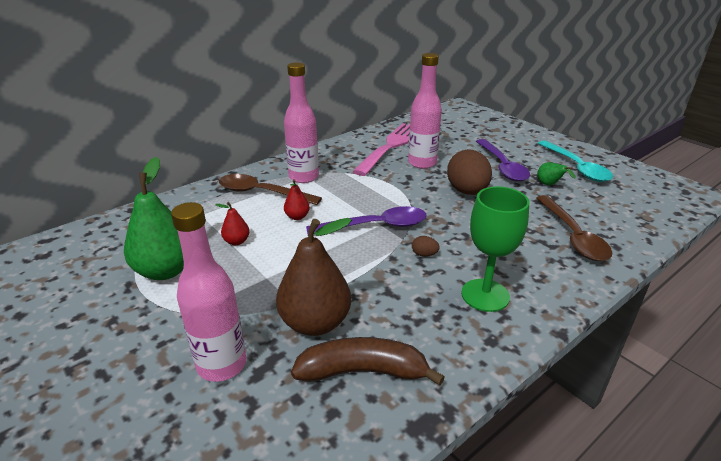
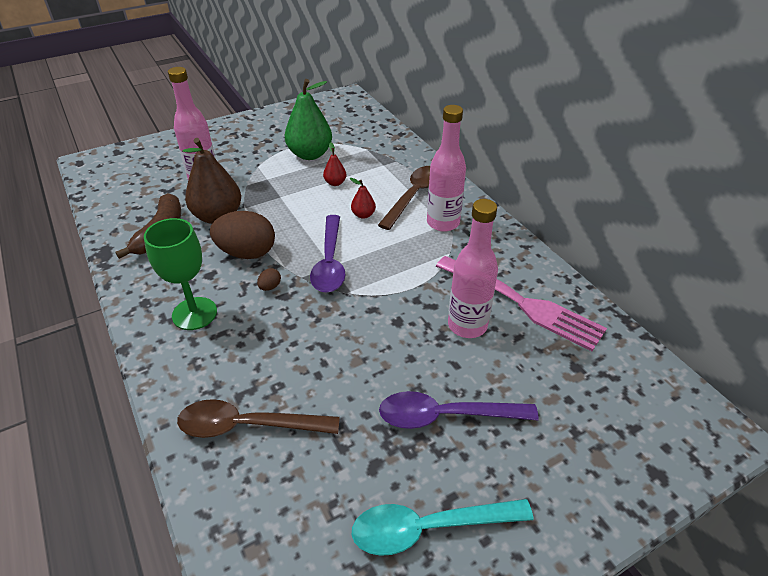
camera: 100 degrees right, 10 degrees up
brown egg [447,149,492,195] -> brown egg moved to [210,211,275,259]
green pear [537,162,576,185] -> none

